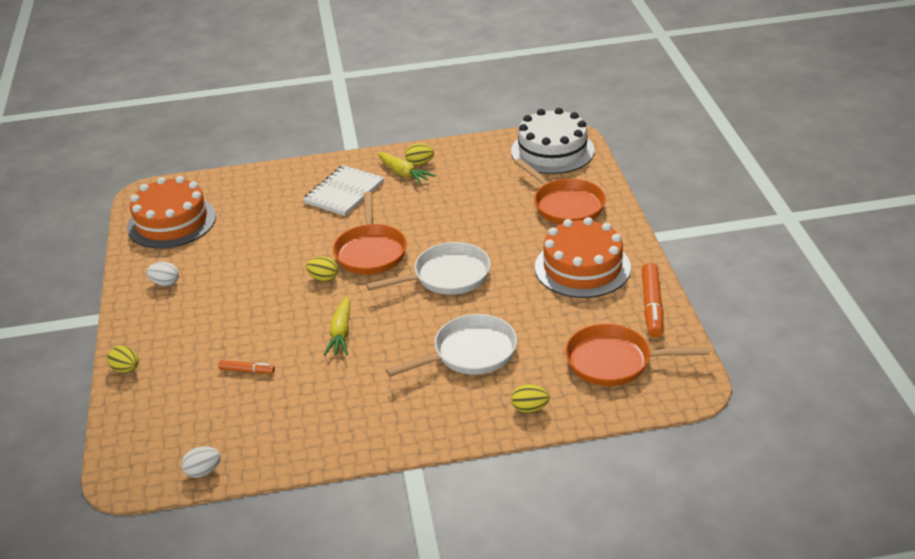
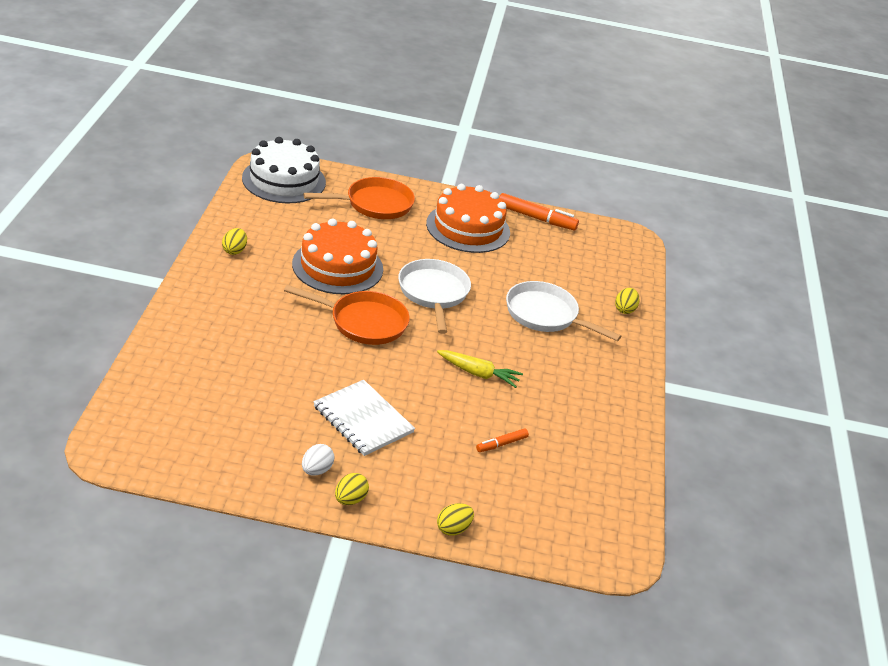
camera: 80 degrees left, 0 degrees up
orange cake [127,176,216,249] -> orange cake moved to [292,219,383,294]
white egg [181,446,221,478] -> none
orange marker [218,360,275,374] -> orange marker turned 150 degrees counterclockwise [476,428,529,452]
white notebook [303,165,384,216] -> white notebook moved to [313,380,415,456]
yellow egg [306,257,338,281] -> yellow egg moved to [335,473,369,505]
yellow carrot [377,152,435,185] -> none
white pan [386,314,517,377] -> white pan turned 45 degrees counterclockwise [506,281,621,341]
orange pan [565,324,710,386] -> none

